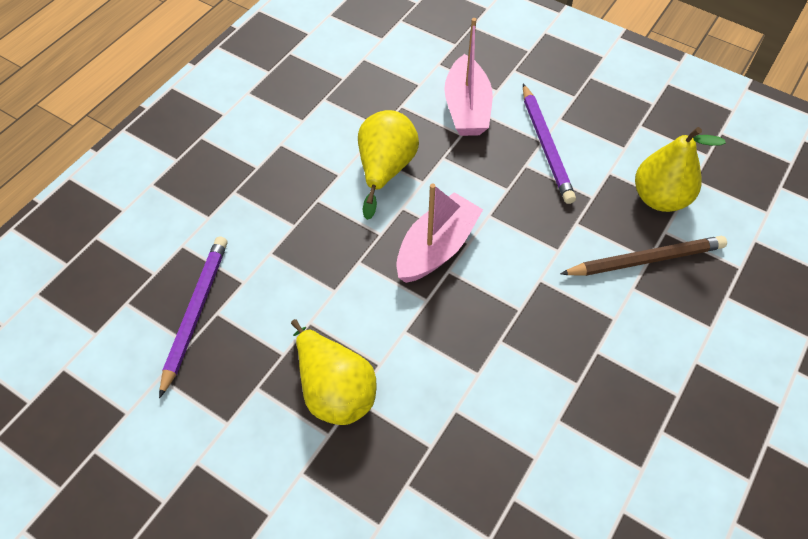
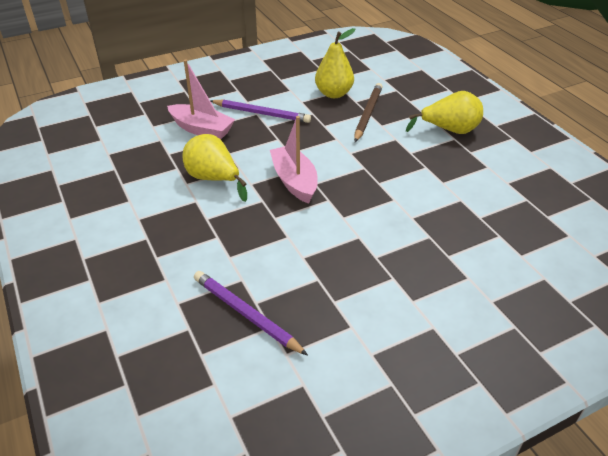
camera: 60 degrees left, 15 degrees down
yellow pear [291,319,377,425] -> yellow pear moved to [406,91,483,134]

